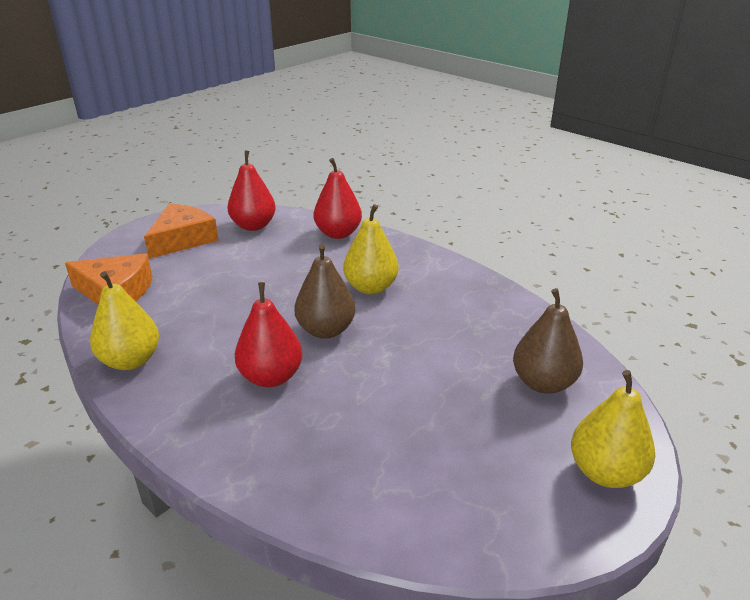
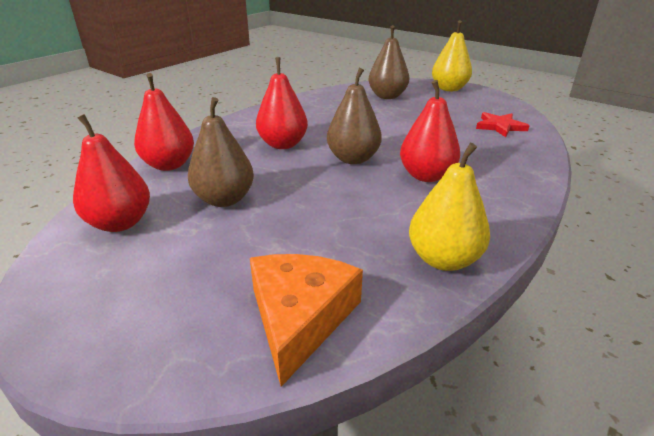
camera: 95 degrees left, 0 degrees up
orange cheese [144,203,219,259] -> none
yellow pear [343,204,399,294] -> red pear [256,57,308,149]
none -> brown pear [188,97,254,207]
none -> red star [476,112,530,137]

